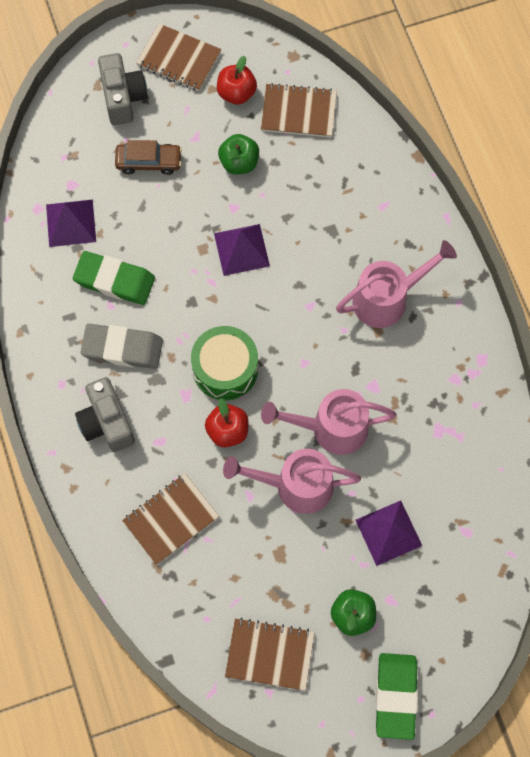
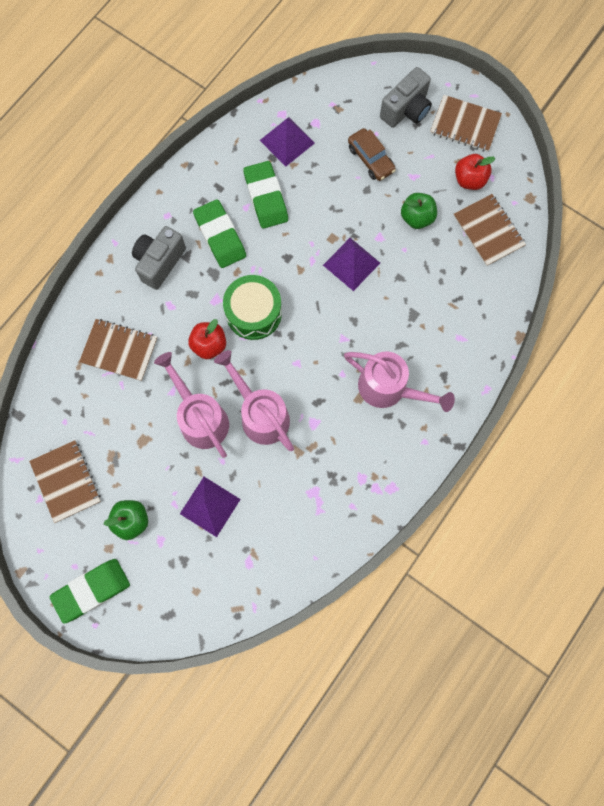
camera: 55 degrees right, 5 degrees up
grey eraser [81,324,163,369] -> green eraser [193,199,246,268]
brown notebook [136,24,221,91] -> brown notebook turned 60 degrees counterclockwise [430,95,502,152]

